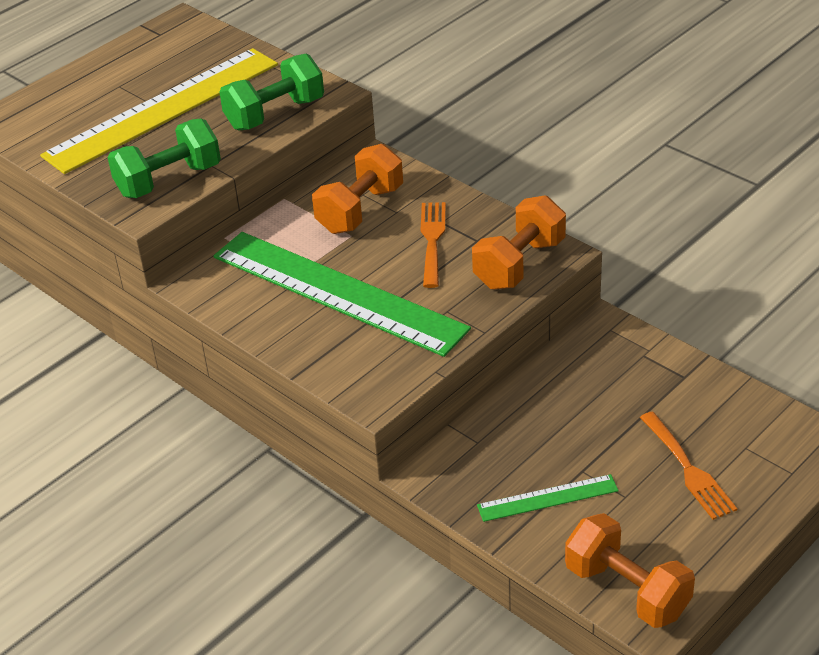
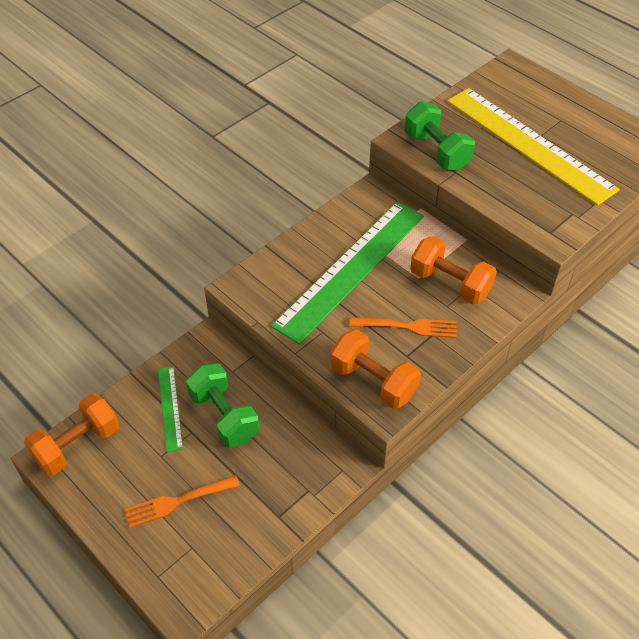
camera: 90 degrees right, 10 degrees up
green dumbbell [219,54,324,130] -> green dumbbell moved to [186,363,259,448]

